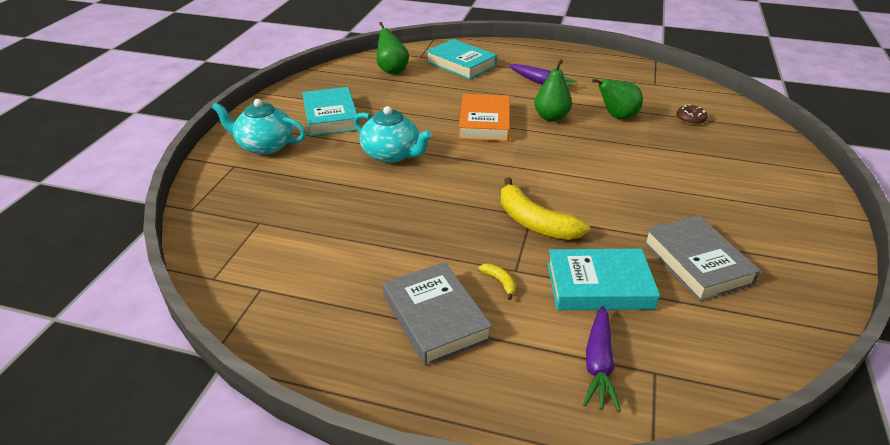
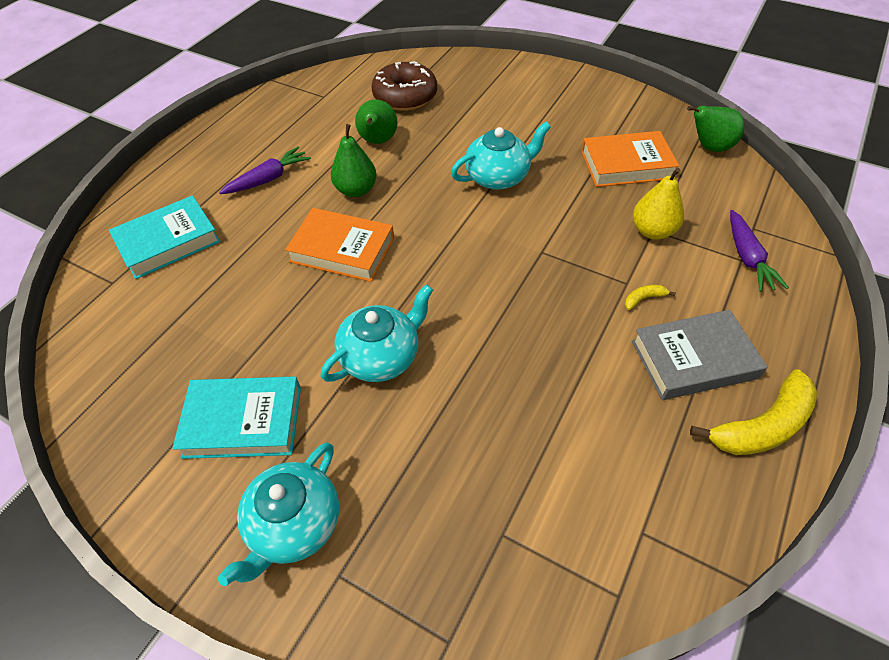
camera: 75 degrees left, 15 degrees up
green pear [376,22,409,74] -> green pear moved to [687,106,745,152]
yellow banana [500,177,590,240] -> yellow banana moved to [690,370,818,455]
turquoise book [547,249,660,310] -> yellow pear [633,168,684,240]
purple carrot [583,306,621,412] -> purple carrot turned 60 degrees clockwise [730,210,789,292]
grey book [643,215,761,301] -> orange book [581,131,679,187]
brown donut [676,104,708,125] -> brown donut [372,61,437,111], size x2.13
none -> turquoise teapot [451,122,551,190]

